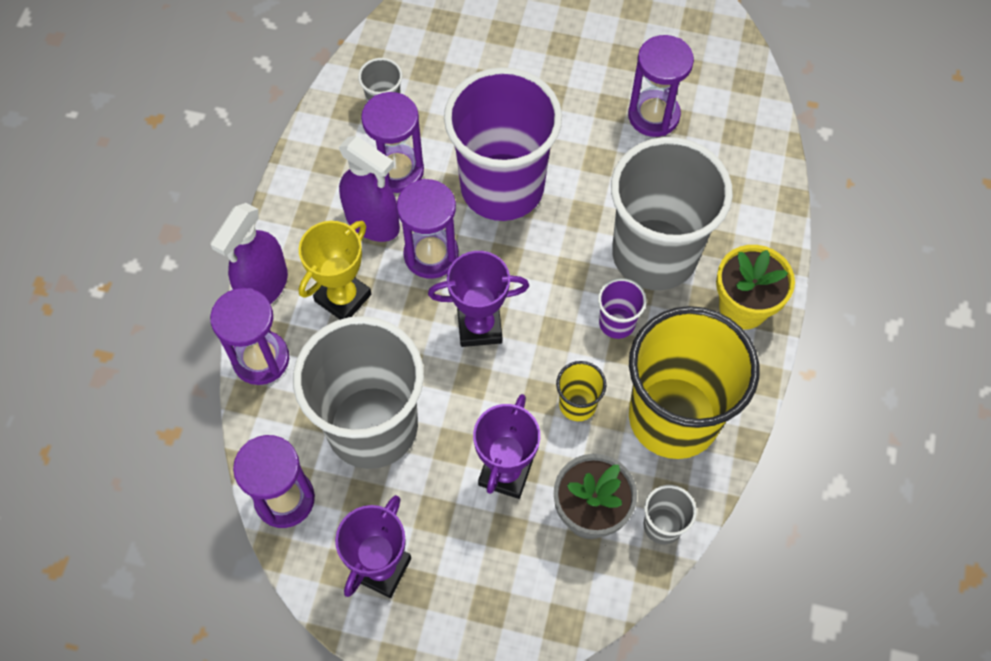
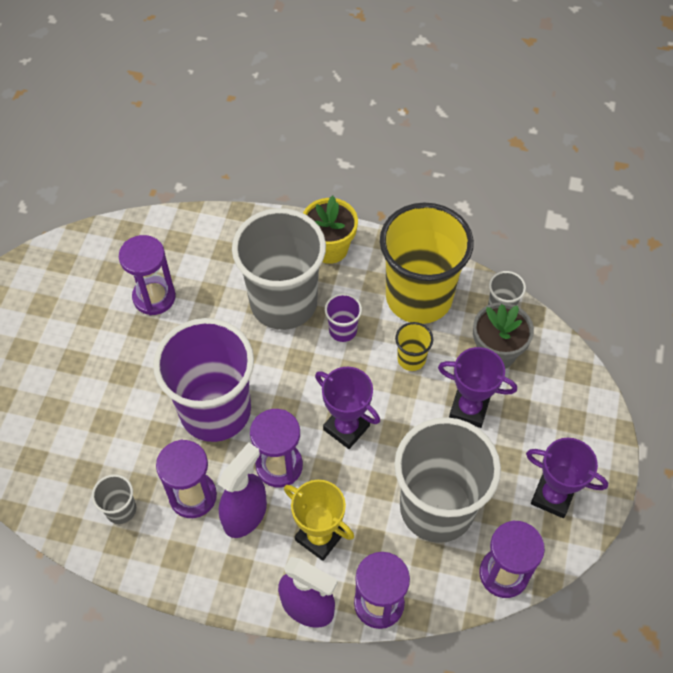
camera: 90 degrees left, 5 degrees down
purple trophy [428,251,529,347] -> purple trophy turned 45 degrees counterclockwise [315,367,380,449]

